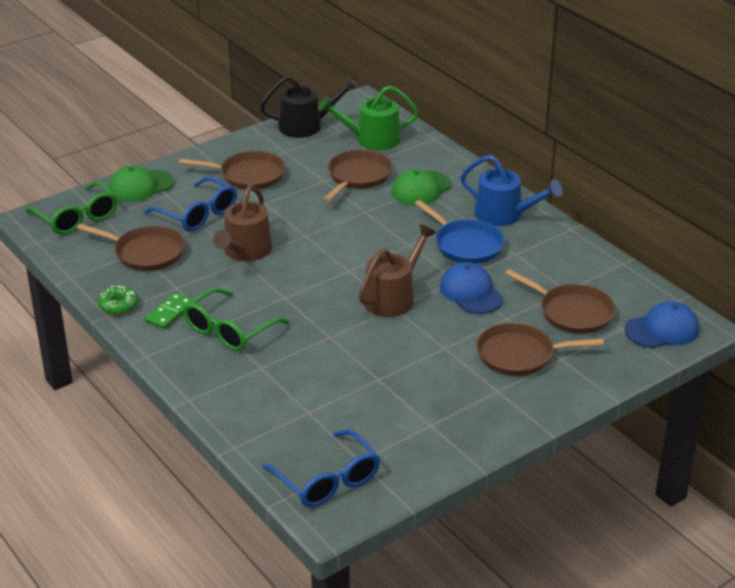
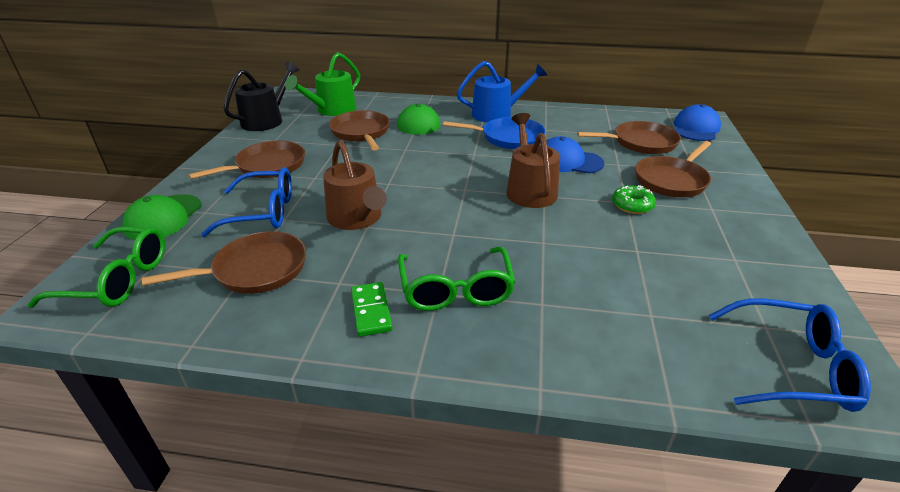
camera: 45 degrees left, 0 degrees up
green donut [98,286,138,315] -> green donut moved to [612,185,656,214]

